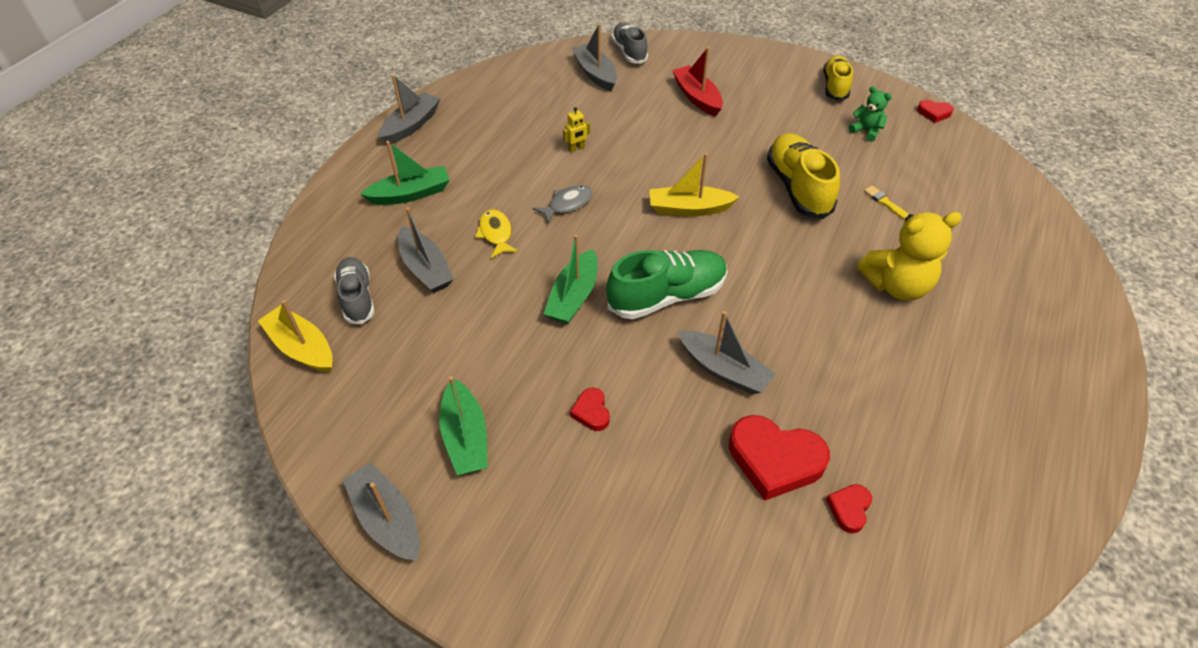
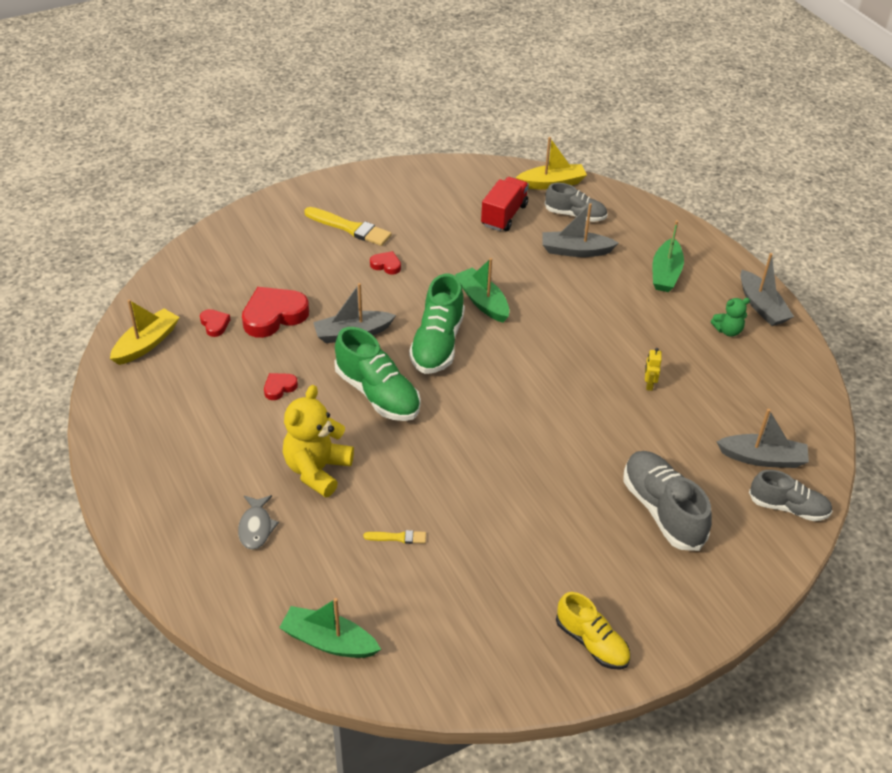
camera: 125 degrees right, 5 degrees down
grey boat [342,462,420,561] -> none
green boat [439,376,488,475] -> green boat moved to [279,598,381,658]
yellow fish [475,209,518,258] -> none
grey fish [533,185,593,224] -> grey fish moved to [238,495,279,550]
yellow boat [649,153,739,216] -> yellow boat moved to [110,299,179,365]
red boat [672,47,723,116] -> grey shoe [623,451,712,551]
yellow shoe [767,133,840,219] -> none
green teddy bear [849,86,892,142] -> green teddy bear moved to [711,298,750,337]
red heart [917,100,954,123] -> red heart moved to [264,373,298,400]
none -> yellow brush [304,207,392,246]
none -> green shoe [334,327,421,421]
none -> red truck [481,177,529,231]

